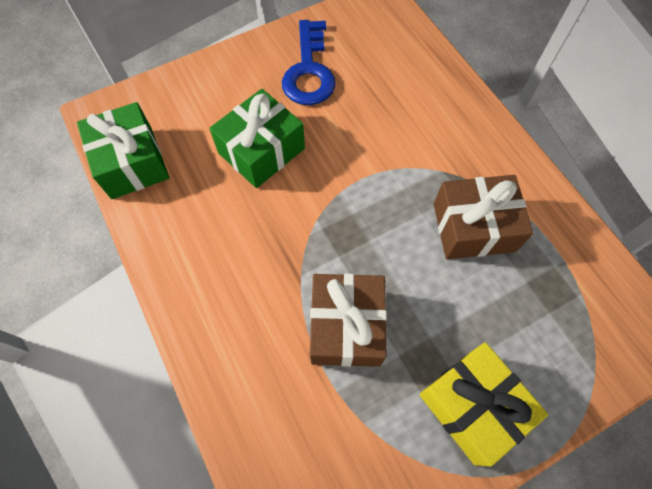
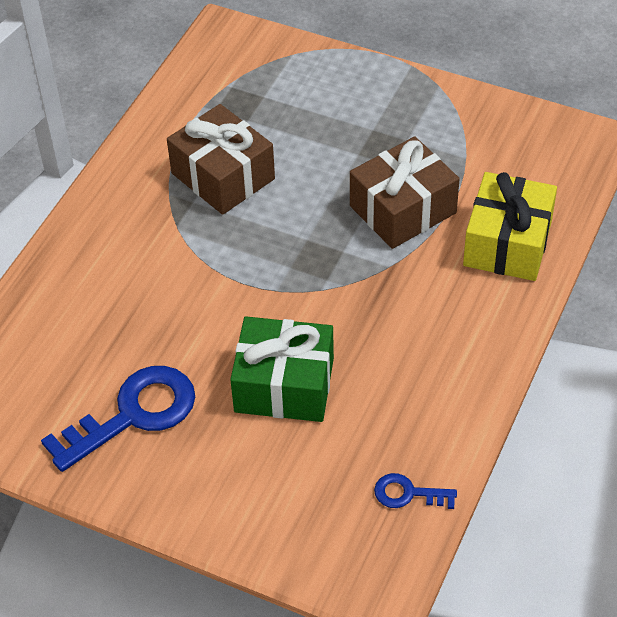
camera: 125 degrees left, 15 degrees down
green gift [77,102,169,199] -> blue key [374,473,457,509]
yellow gift [419,342,548,467] -> yellow gift moved to [463,172,557,281]

